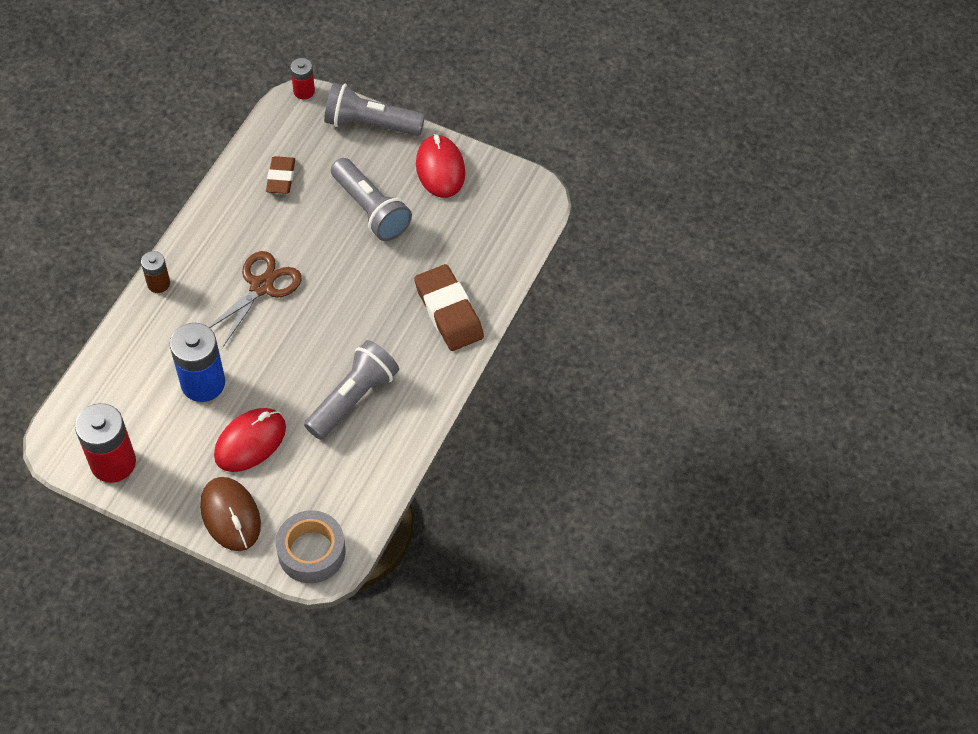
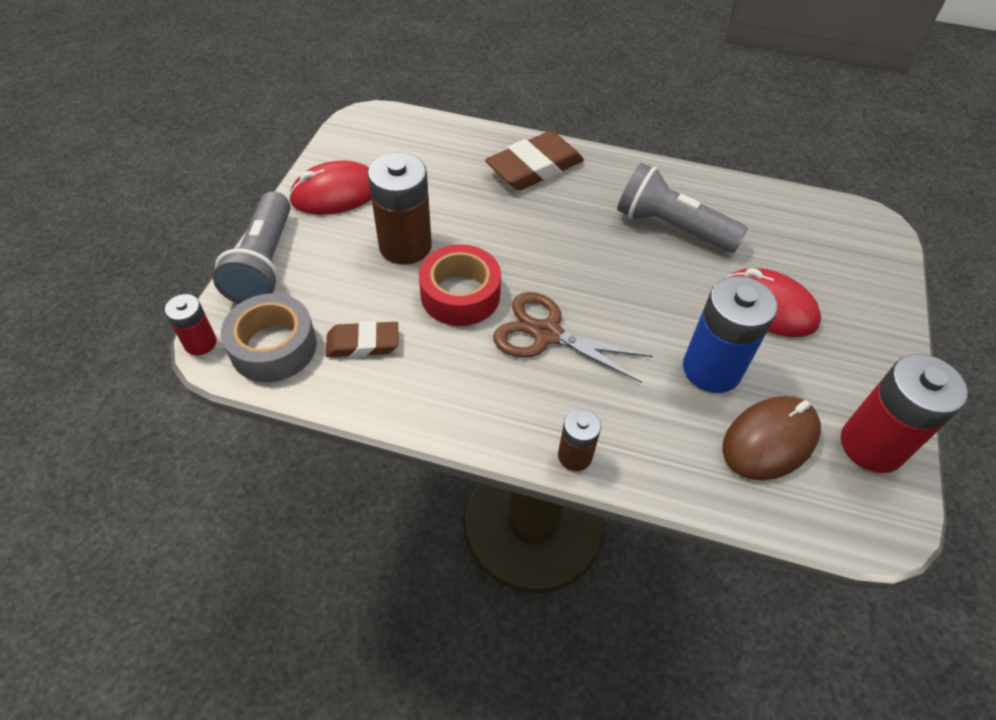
camera: 100 degrees left, 5 degrees down
brown mouse [200,477,261,551] -> brown mouse moved to [722,396,821,480]
grey tape [276,510,345,583] -> grey tape moved to [221,293,317,382]
grey flashlight [331,158,412,241] -> brown battery [368,152,432,265]
none -> red tape [419,244,501,326]

